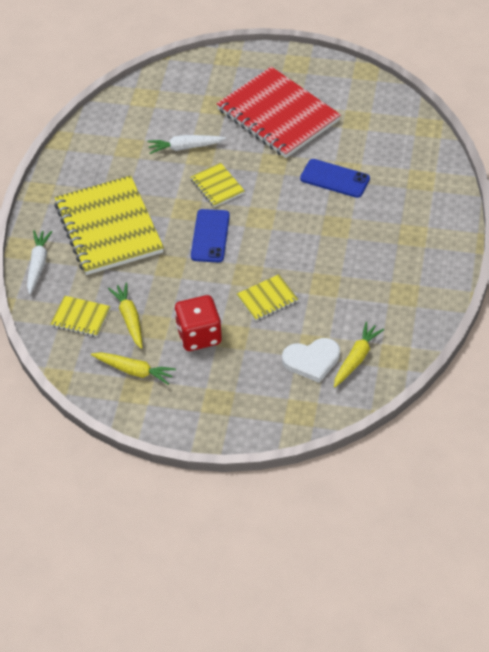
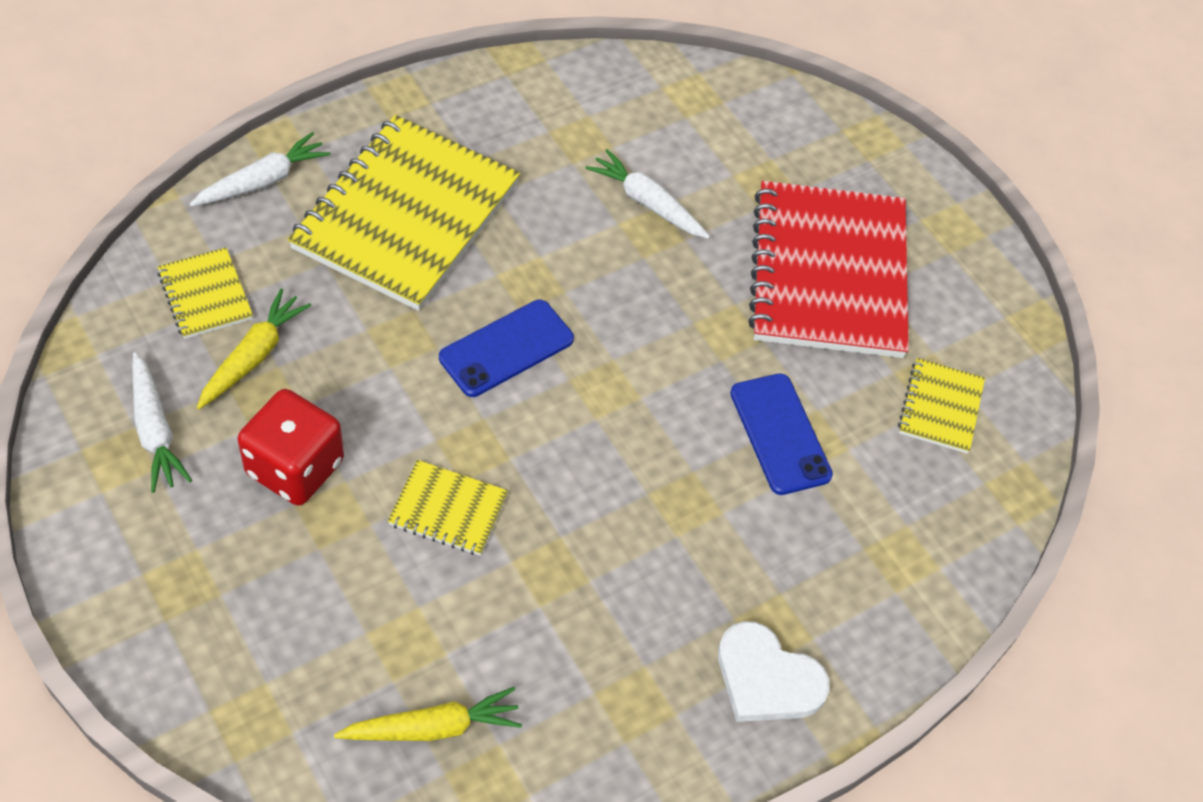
camera: 40 degrees right, 5 degrees up
yellow carrot [91,352,176,385] -> white carrot [132,352,192,493]
yellow notebook [191,163,245,207] -> yellow notebook moved to [898,358,985,454]
white heart [282,338,340,383] -> white heart moved to [718,621,830,722]

